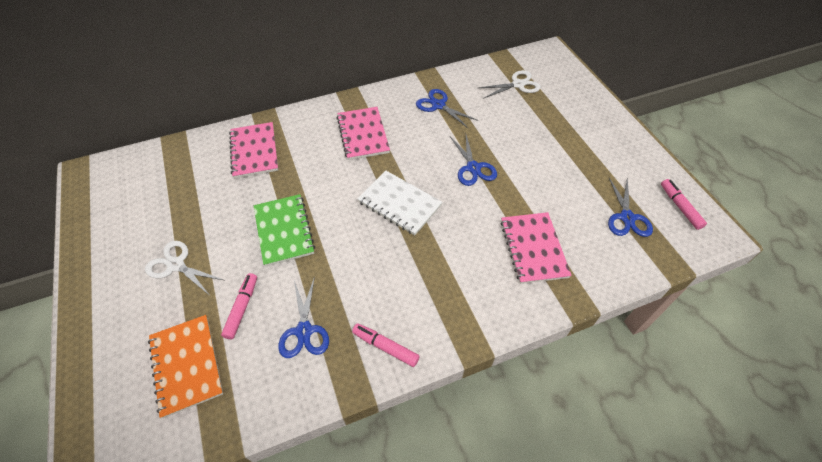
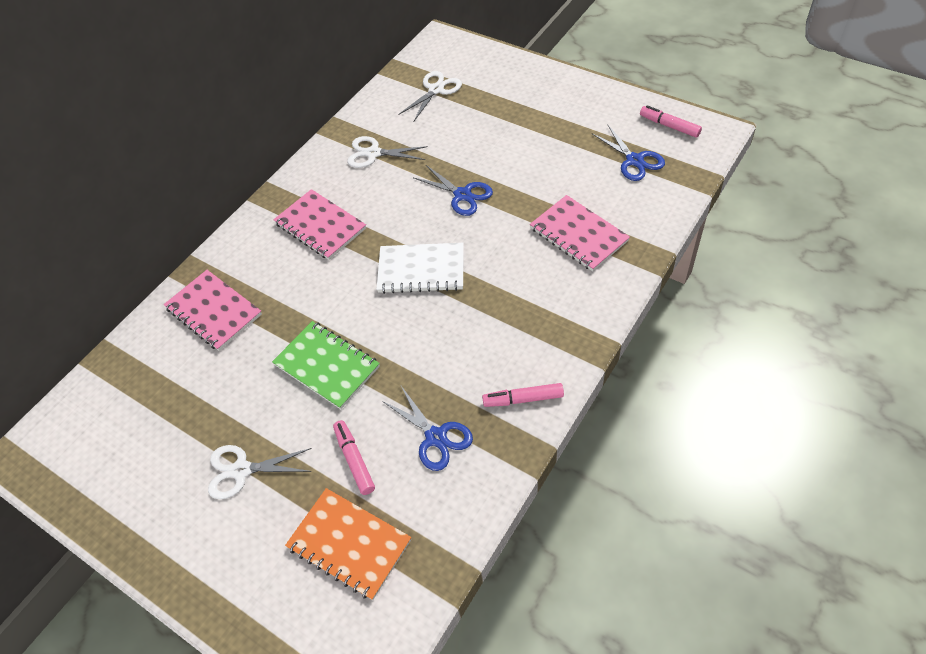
camera: 30 degrees left, 0 degrees up
blue scissors [416,89,478,128] -> white scissors [347,136,428,168]

